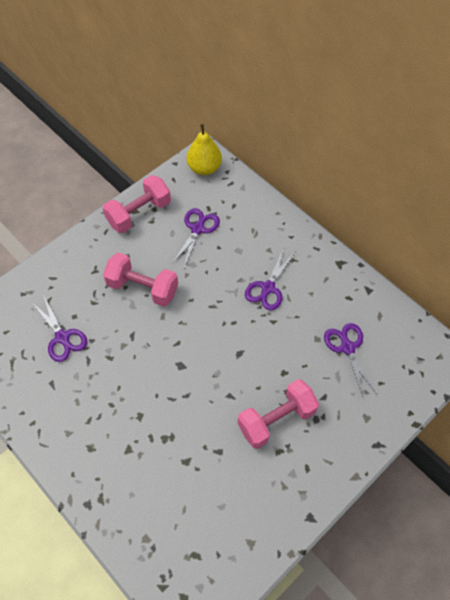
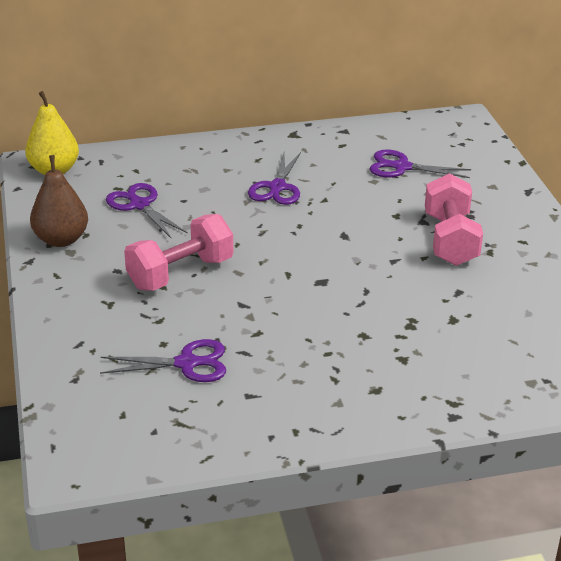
camera: 60 degrees left, 25 degrees down
pink dumbbell [103,175,171,233] -> brown pear [30,155,88,247]
purple scissors [245,248,295,310] -> purple scissors turned 45 degrees clockwise [248,152,301,205]

